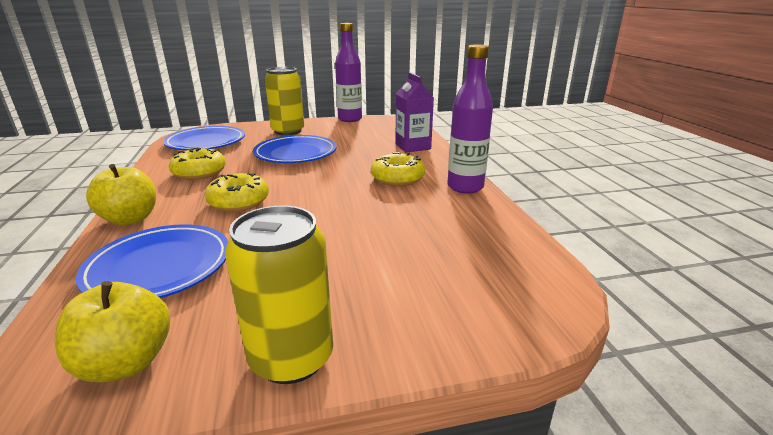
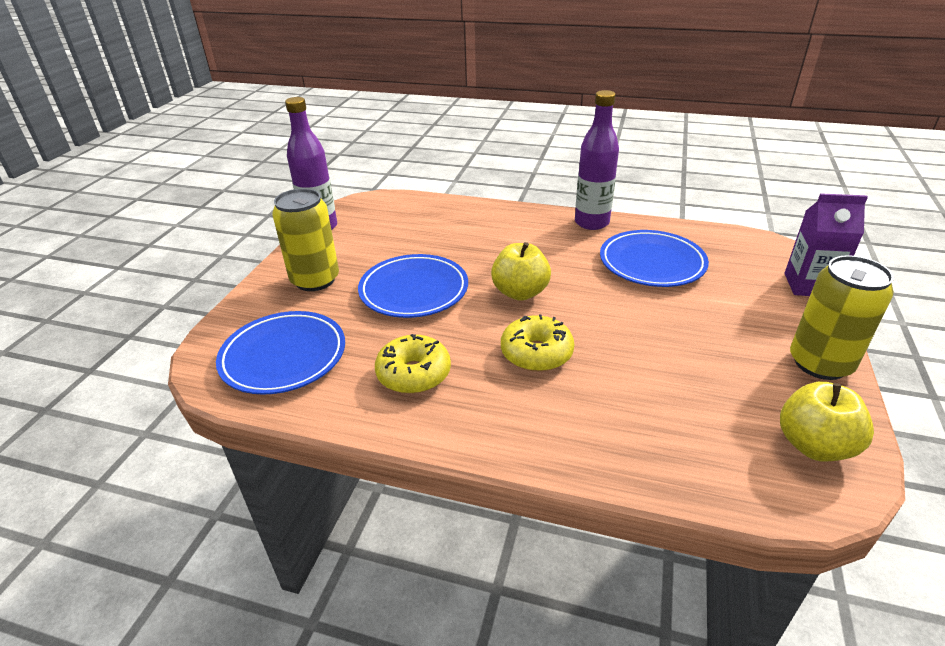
camera: 60 degrees left, 10 degrees up
blue plate [75,224,228,298] -> blue plate moved to [600,230,709,287]
yellow apple [86,164,156,225] -> yellow apple moved to [491,242,551,301]
yellow donut [371,152,425,186] -> none
purple carton [395,73,434,152] -> purple carton moved to [785,193,868,296]

